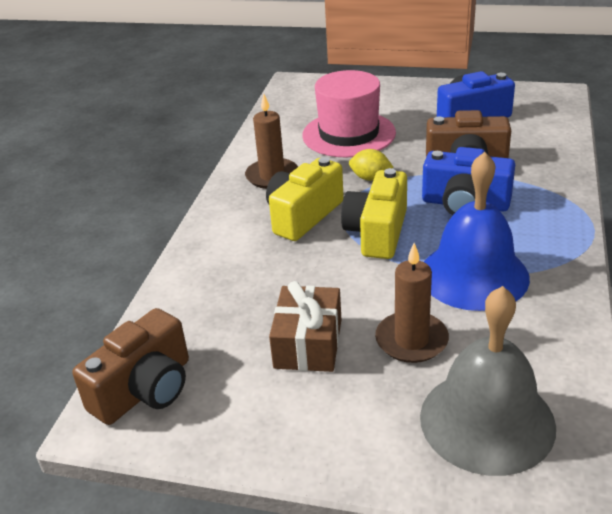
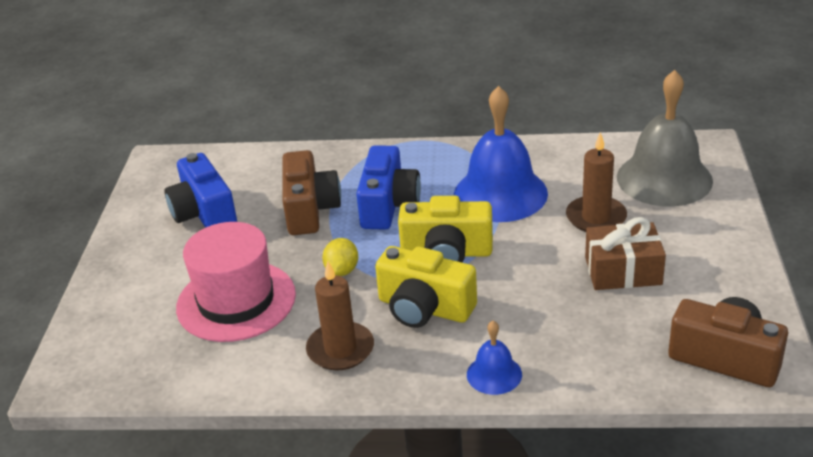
camera: 100 degrees left, 0 degrees up
none -> blue bell [467,321,522,395]

